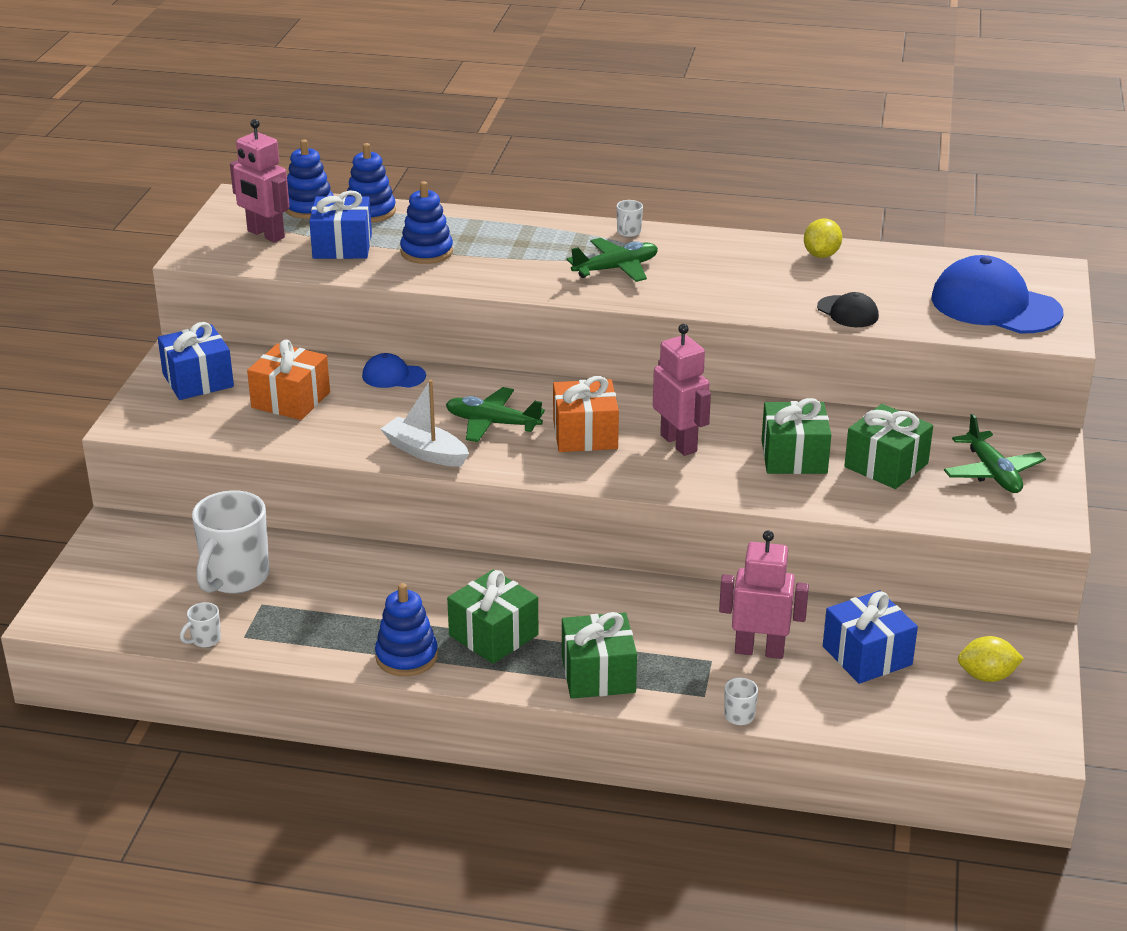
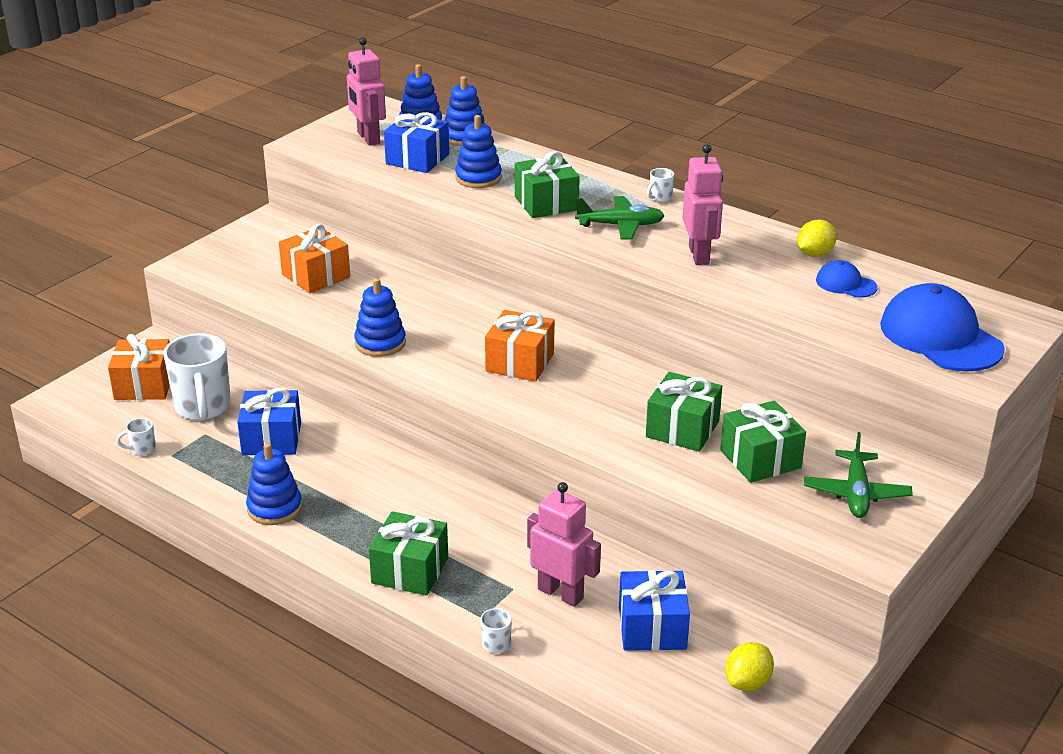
camera: 25 degrees right, 0 degrees up
blue gift [158,322,234,400] -> blue gift moved to [237,388,301,455]
white mug [192,490,270,593] -> white mug turned 60 degrees counterclockwise [163,333,231,420]
blue cap [362,353,426,388] -> blue cap moved to [816,260,878,298]
white boat [381,380,469,467] -> blue stacking toy [354,278,406,357]
green plane [446,387,545,442] -> none
green gift [447,570,539,664] -> green gift moved to [515,151,580,218]
pink robot [653,324,711,456] -> pink robot moved to [683,144,723,265]
black cap [817,292,879,327] -> none
yellow lemon [958,636,1024,682] -> yellow lemon turned 75 degrees counterclockwise [725,642,774,691]
none -> orange gift [108,334,170,400]

